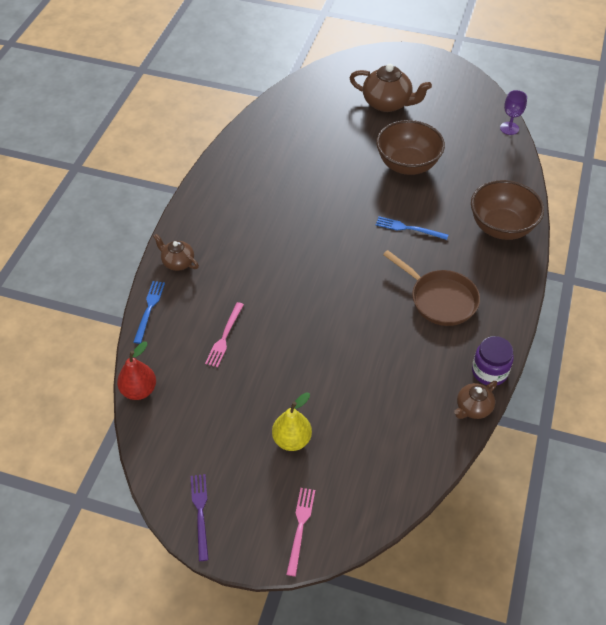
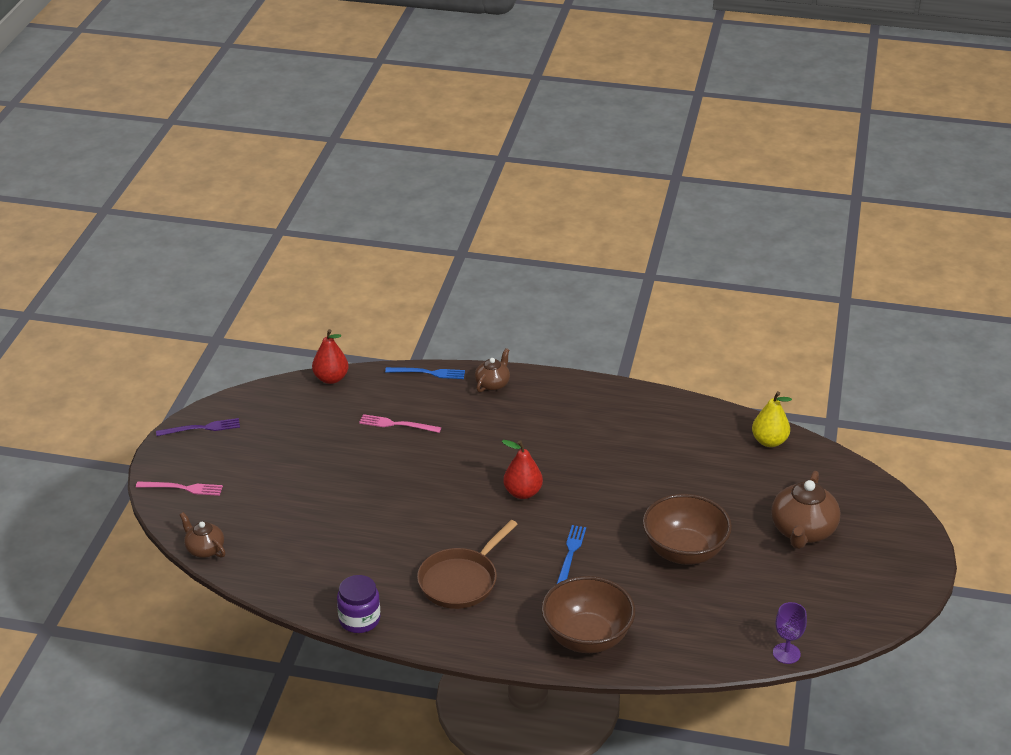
camera: 85 degrees right, 15 degrees down
yellow pear [272,392,312,451] -> yellow pear moved to [752,391,792,447]
brown teapot [454,381,497,419] -> brown teapot moved to [180,512,226,558]
none -> red pear [502,440,543,499]

